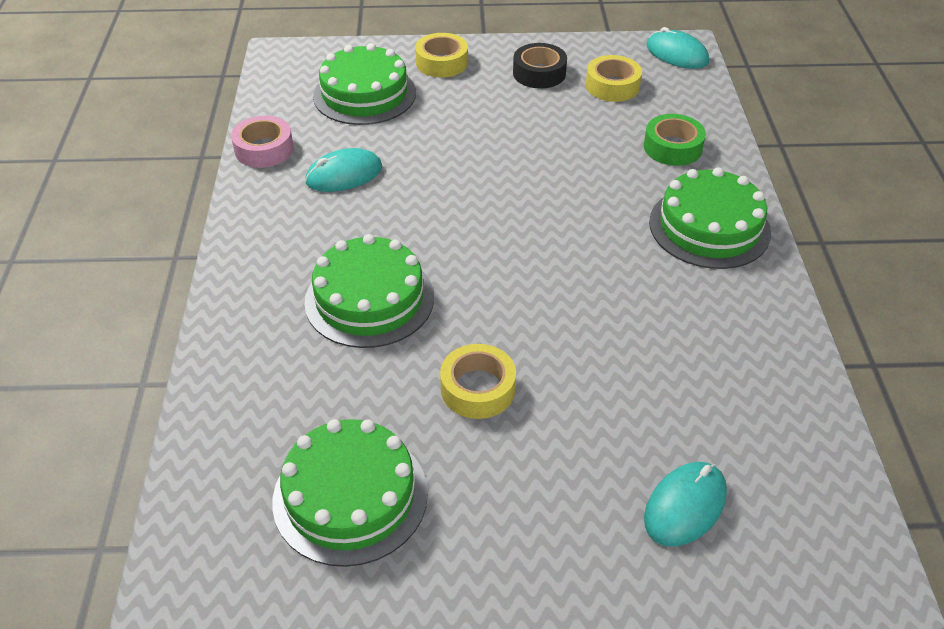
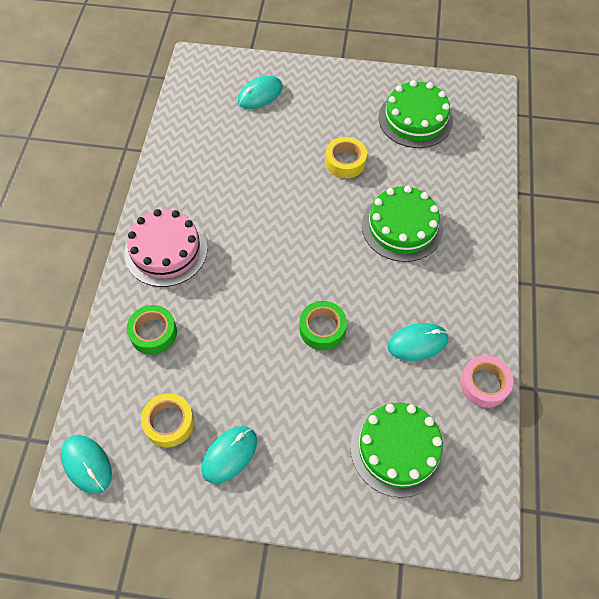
camera: 170 degrees left, 15 degrees up
yellow tape [415,33,468,77] -> none
black tape [513,43,567,88] -> turquoise mouse [201,426,257,484]
green cake [649,167,771,269] -> pink cake [124,209,208,287]
none -> green tape [299,301,347,350]

